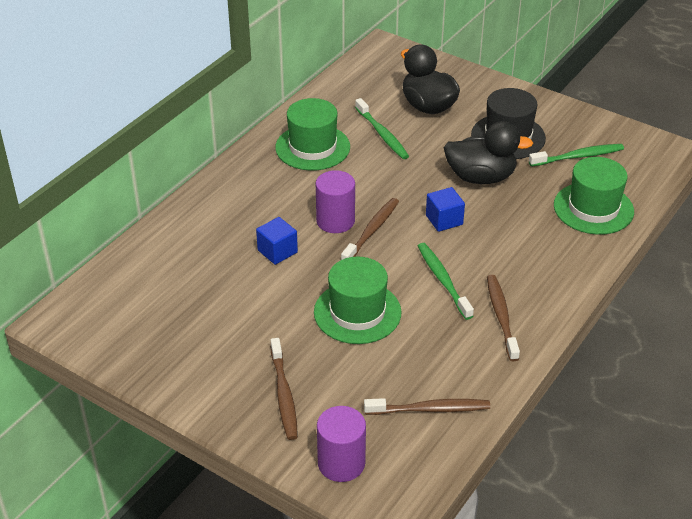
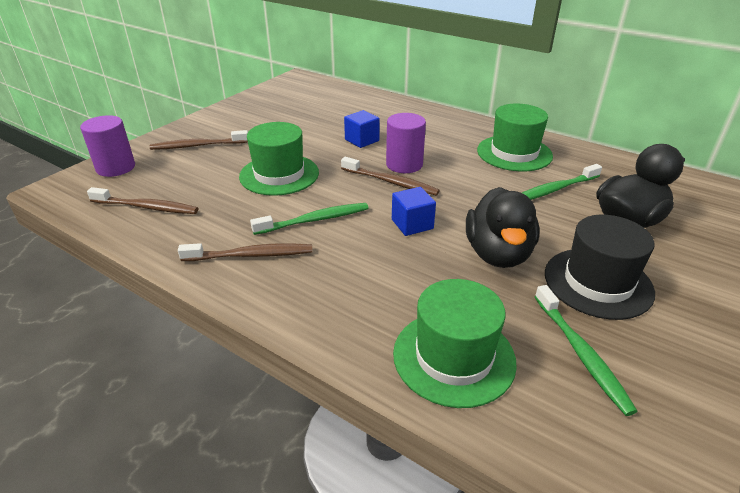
camera: 90 degrees right, 5 degrees down
brown toothbrush [364,398,490,415] -> brown toothbrush turned 75 degrees counterclockwise [87,187,198,214]

